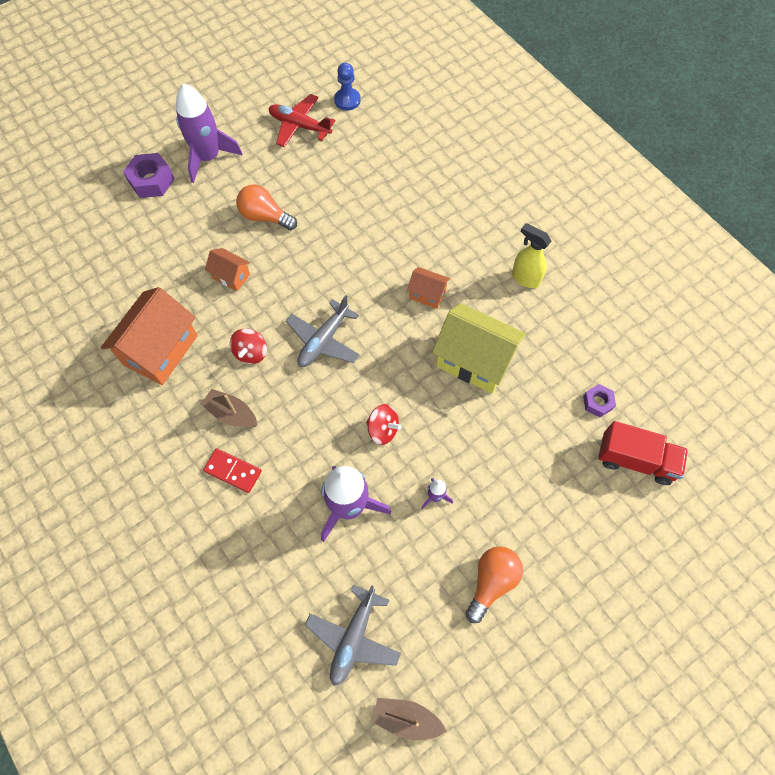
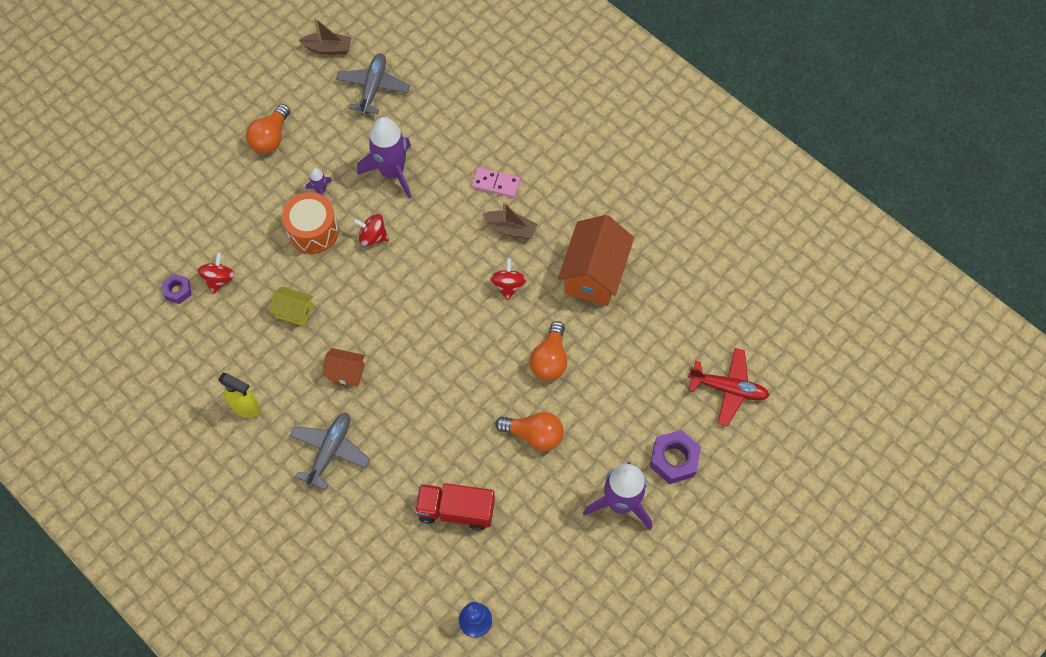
camera: 170 degrees right, 0 degrees up
red domino [203,448,262,493] -> pink domino [471,167,520,198]
orange house [205,248,250,291] -> orange light bulb [529,321,567,381]
red plane [268,94,335,147] -> red plane moved to [688,348,770,426]
grey plane [286,295,360,367] -> grey plane moved to [290,413,370,490]
yellow house [432,303,526,393] -> yellow house [270,287,313,326], size x0.51
red truck [599,421,688,485] -> red truck moved to [415,483,495,531]
none -> red spinning top [198,252,235,294]
none -> orange drum [282,192,339,254]

